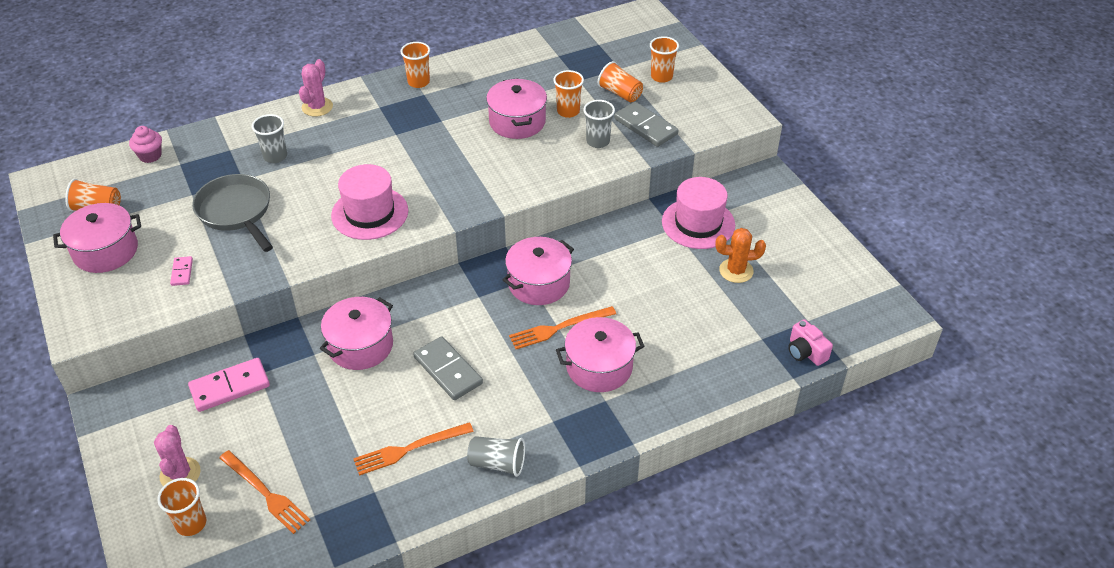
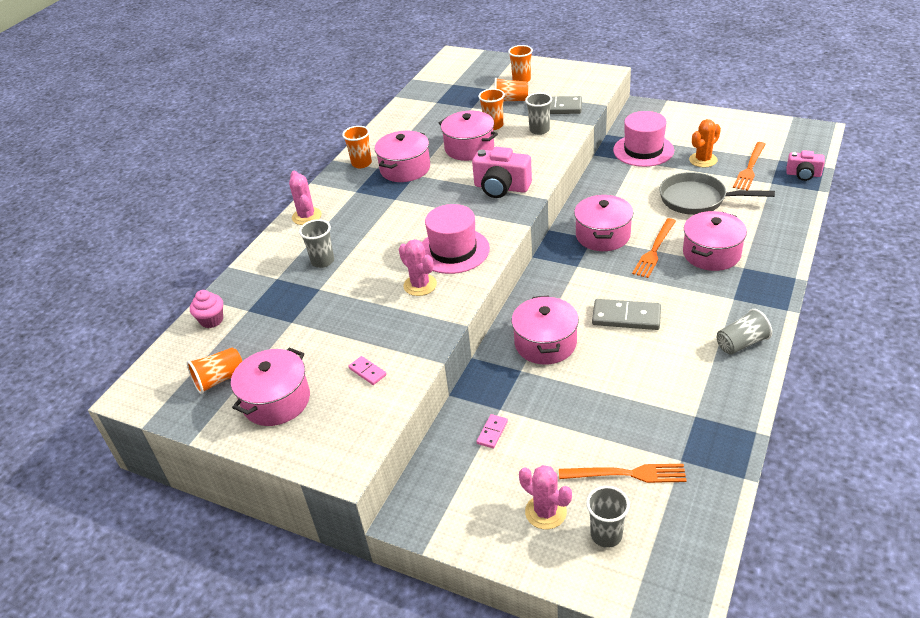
camera: 35 degrees left, 5 degrees down
orange cup [157,478,206,536] -> grey cup [586,486,630,548]
pink domino [188,358,270,412] -> pink domino [477,414,508,449], size x0.51
grey pan [192,174,273,252] -> grey pan moved to [659,172,775,215]
orange fork [353,422,474,476] -> orange fork moved to [733,142,766,190]
none -> pink pot [375,131,430,182]
none -> pink cactus [399,239,437,296]
none -> pink camera [472,147,532,198]

